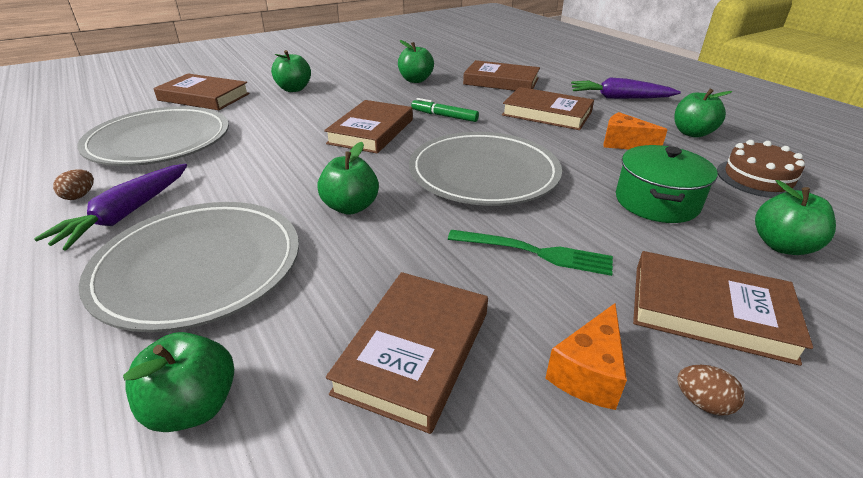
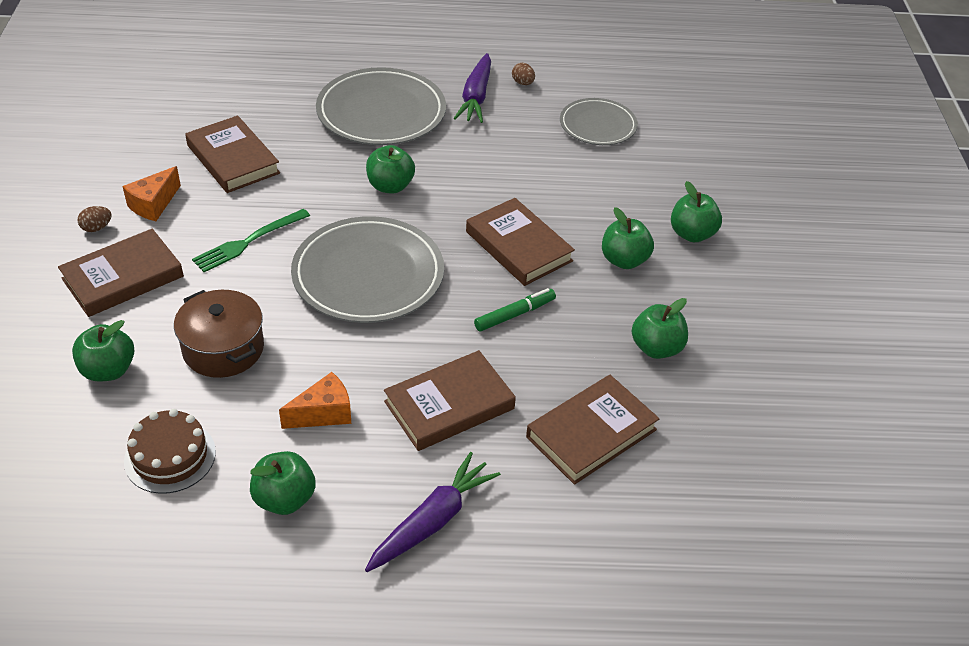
camera: 120 degrees right, 10 degrees up
purple carrot [34,164,187,251] -> purple carrot turned 135 degrees counterclockwise [454,53,491,123]
grey plate [77,106,229,166] -> grey plate [560,98,638,145], size x0.60
green apple [123,332,234,432] -> green apple moved to [602,207,654,269]
brown book [153,74,250,110] -> none
orange cheese [545,303,627,410] -> orange cheese turned 120 degrees counterclockwise [122,166,181,221]
green pot [616,145,718,223] -> brown pot [174,290,264,378]

